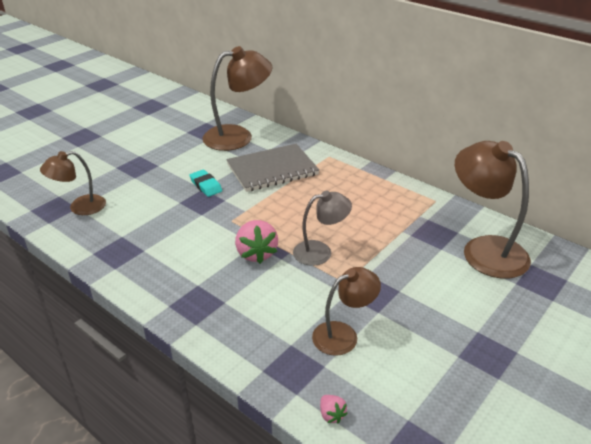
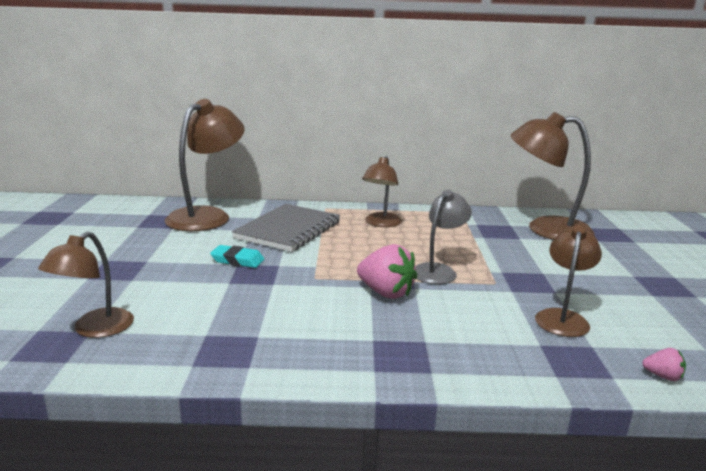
camera: 40 degrees left, 15 degrees down
none -> brown lamp [362,156,402,227]

